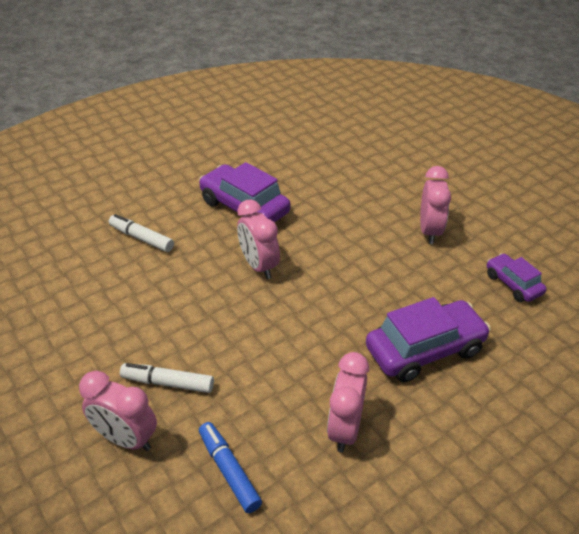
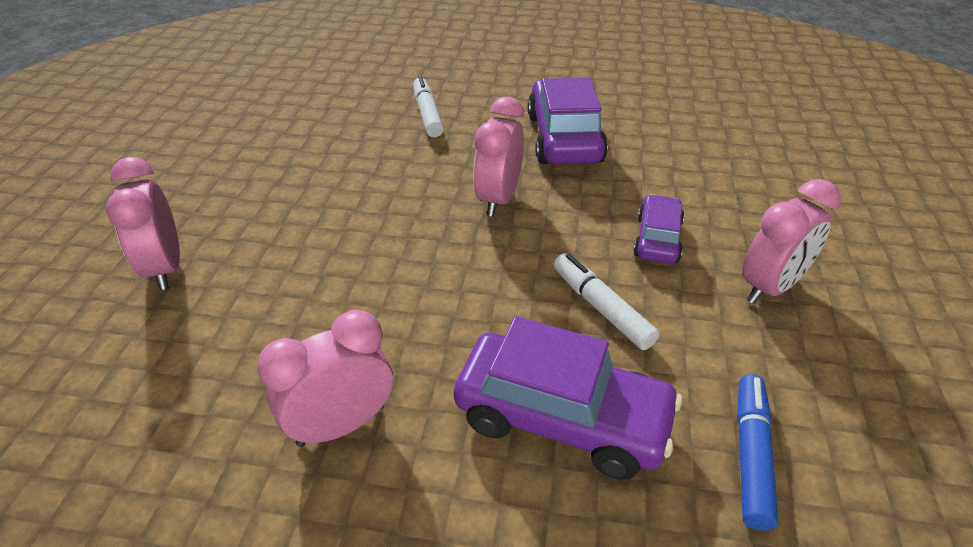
camera: 45 degrees right, 0 degrees up
white marker [120,363,214,393] -> white marker moved to [553,253,659,350]
blue marker [199,422,262,513] -> blue marker moved to [737,374,778,531]
purple car [487,253,546,302] -> purple car moved to [633,194,684,263]

